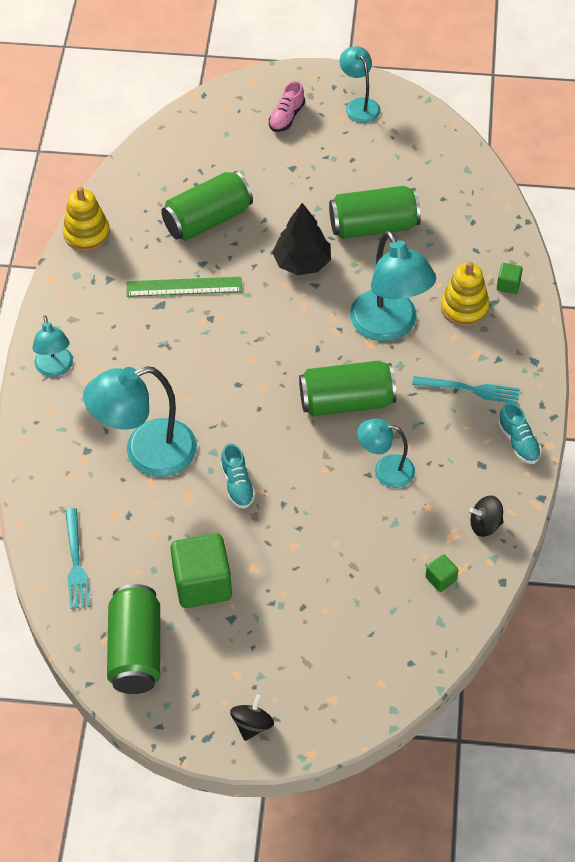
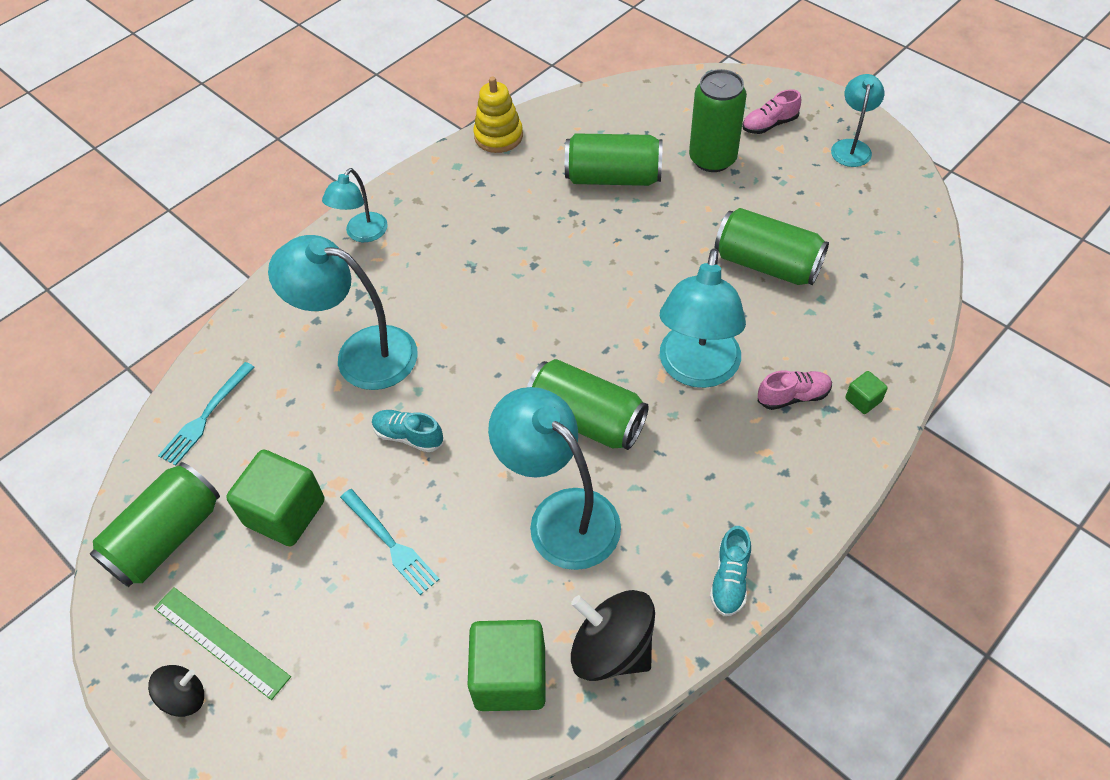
camera: 40 degrees right, 0 degrees up
green ruler [126,277,242,297] -> green ruler moved to [154,587,291,700]
turquoise shoe [220,443,255,509] -> turquoise shoe turned 90 degrees clockwise [372,410,443,452]
black tree [272,203,331,275] -> none
turquoise lamp [357,419,415,488] -> turquoise lamp [488,387,621,570], size x1.76
turquoise fork [412,376,520,404] -> turquoise fork moved to [340,489,440,595]
green cube [425,554,458,592] -> green cube [468,620,546,711], size x2.19
yellow stacking toy [441,261,489,326] -> pink shoe [758,371,832,410]
black spinning top [469,496,503,537] -> black spinning top [571,590,655,681], size x1.80
none -> green can [689,69,747,172]

